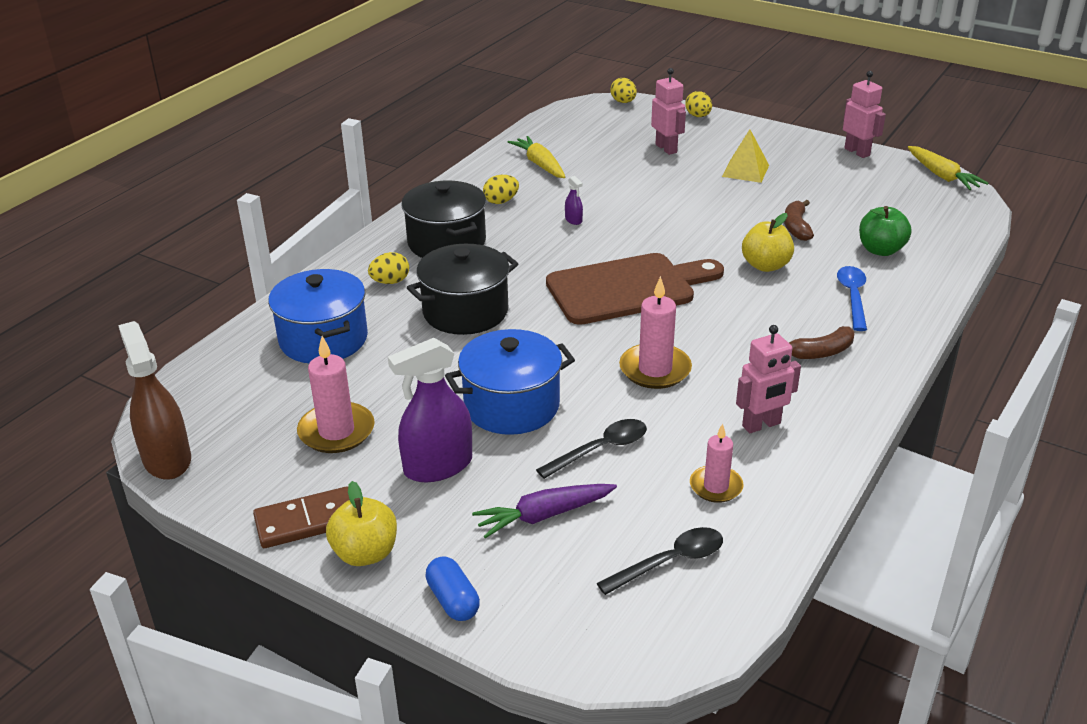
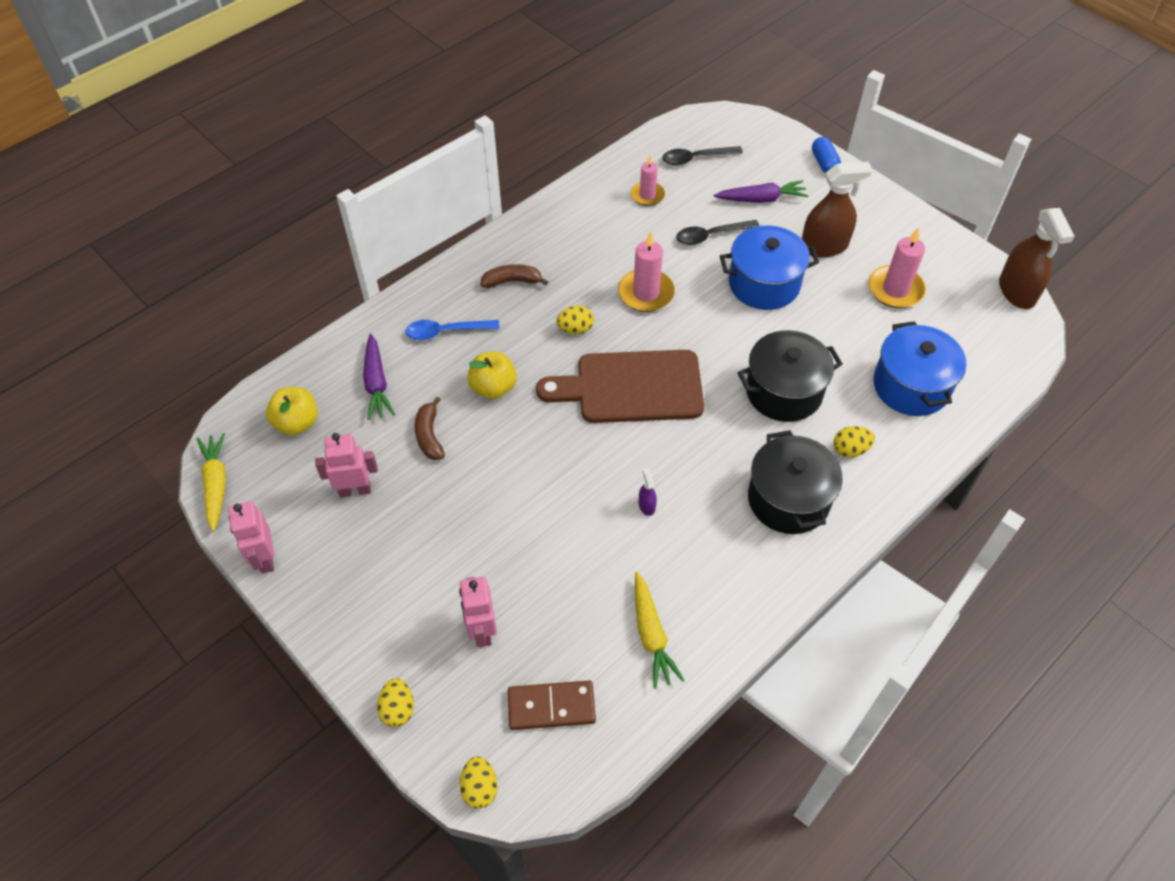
camera: 165 degrees left, 20 degrees up
brown domino [253,486,350,548] -> brown domino moved to [508,681,596,730]
yellow apple [326,481,397,566] -> yellow apple moved to [266,387,318,435]
purple spray bottle [388,338,472,482] -> brown spray bottle [802,162,873,258]
yellow egg [483,175,519,204] -> yellow egg moved to [556,305,594,334]
yellow pyramid [722,129,769,183] -> none
pink robot [736,325,801,433] -> pink robot moved to [315,433,378,498]
brown banana [784,200,814,241] -> brown banana turned 150 degrees clockwise [414,397,445,460]
blue spoon [837,266,867,331] -> blue spoon turned 60 degrees clockwise [405,320,500,340]
green apple [859,206,912,256] -> purple carrot [363,333,395,420]

